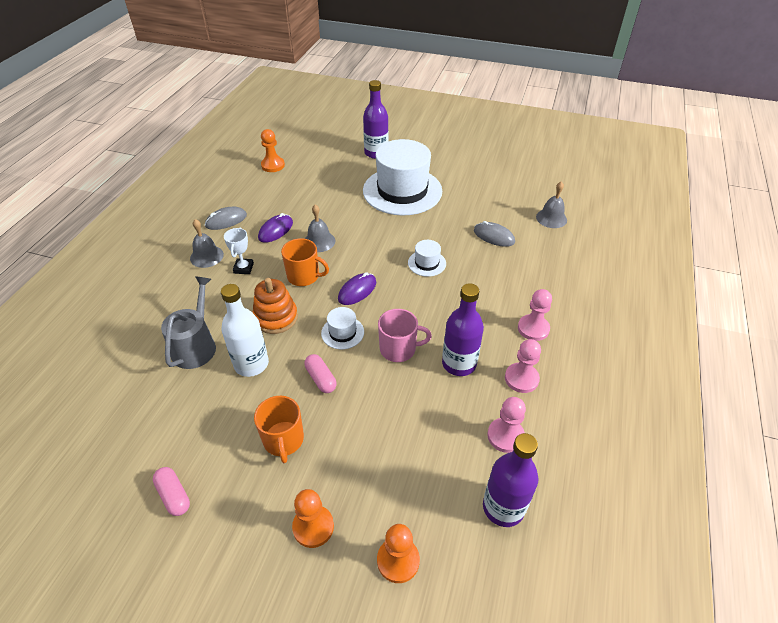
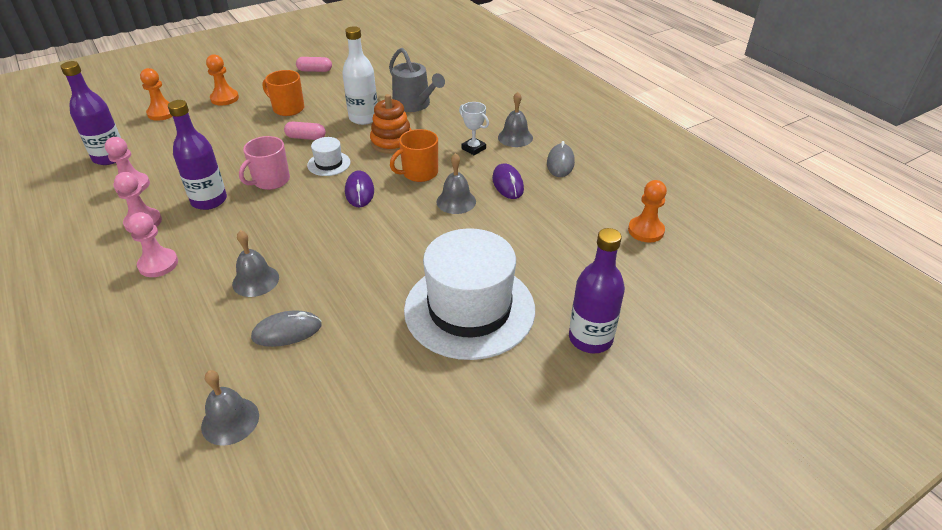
camera: 130 degrees right, 5 degrees down
white hat [408,240,446,277] -> none
none -> grey bell [232,230,279,297]

